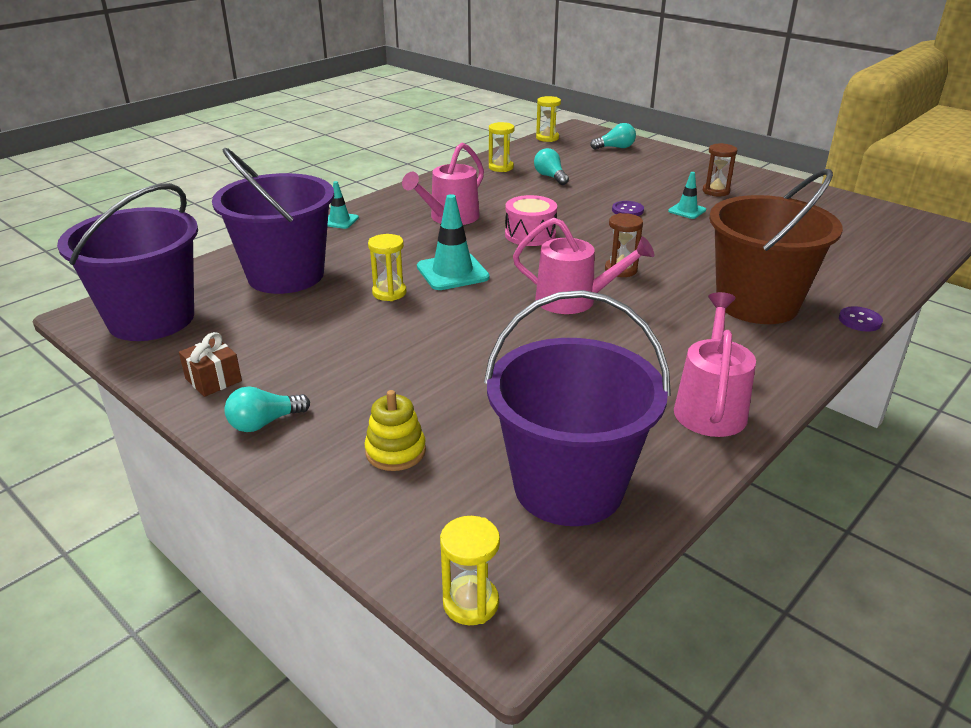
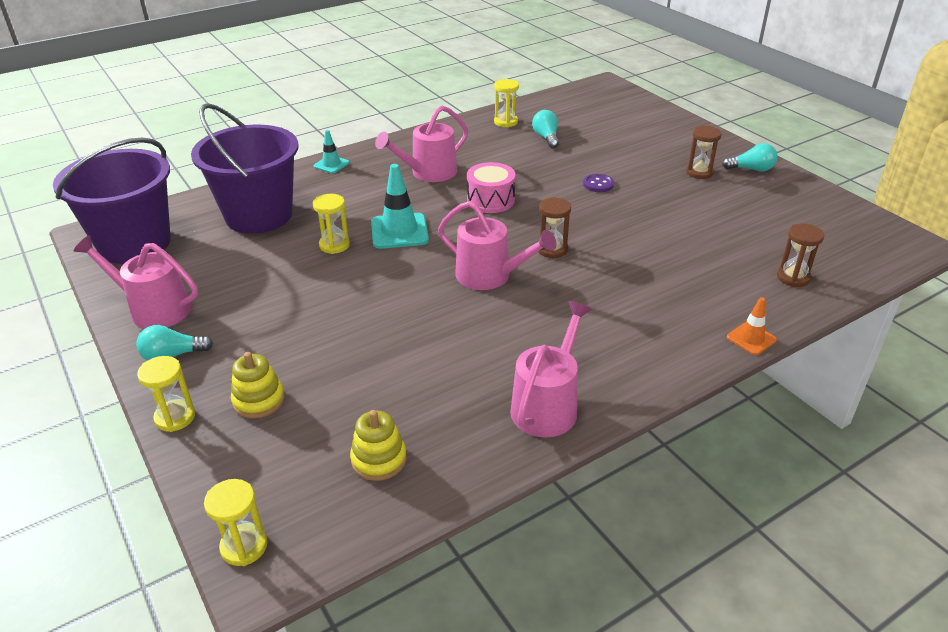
camera: 15 degrees right, 5 degrees up
brown gift [179,332,242,397] -> pink watering can [73,235,198,329]
purple bucket [484,290,671,526] -> yellow stacking toy [350,410,407,481]
yellow hourglass [536,96,561,142] -> yellow hourglass moved to [137,356,195,432]
turquoise light bulb [590,123,636,150] -> turquoise light bulb moved to [722,143,778,171]
turquoise traffic cone [668,172,706,219] -> none
brown bucket [709,169,843,324] -> none
purple button [839,306,883,331] -> orange traffic cone [727,297,777,355]
none -> brown hourglass [777,223,824,287]

